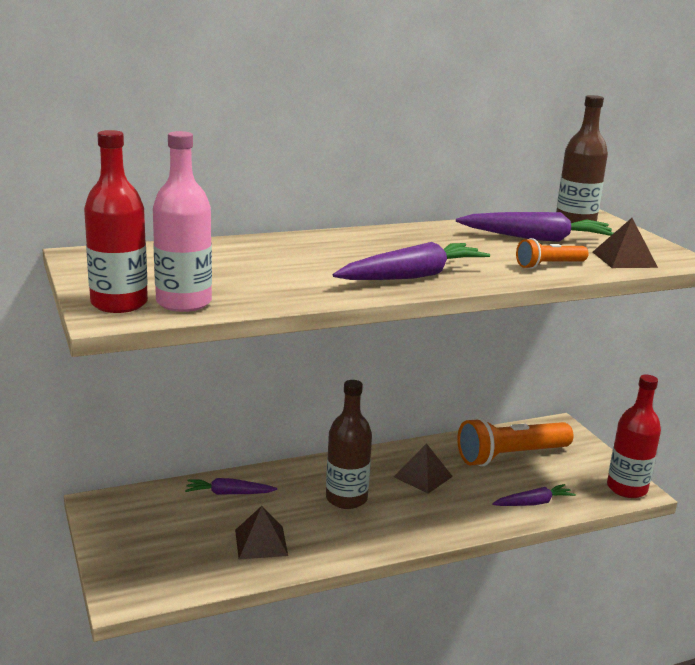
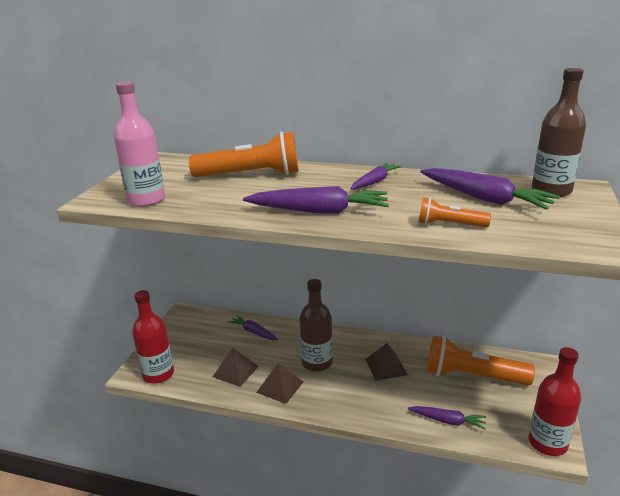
camera: 40 degrees right, 5 degrees up
red bottle [84,130,148,313] -> red bottle moved to [132,290,174,384]
brown pyramid [593,218,658,268] -> brown pyramid moved to [256,363,303,404]
none -> orange flashlight [189,131,299,177]
none -> purple carrot [350,163,402,189]

